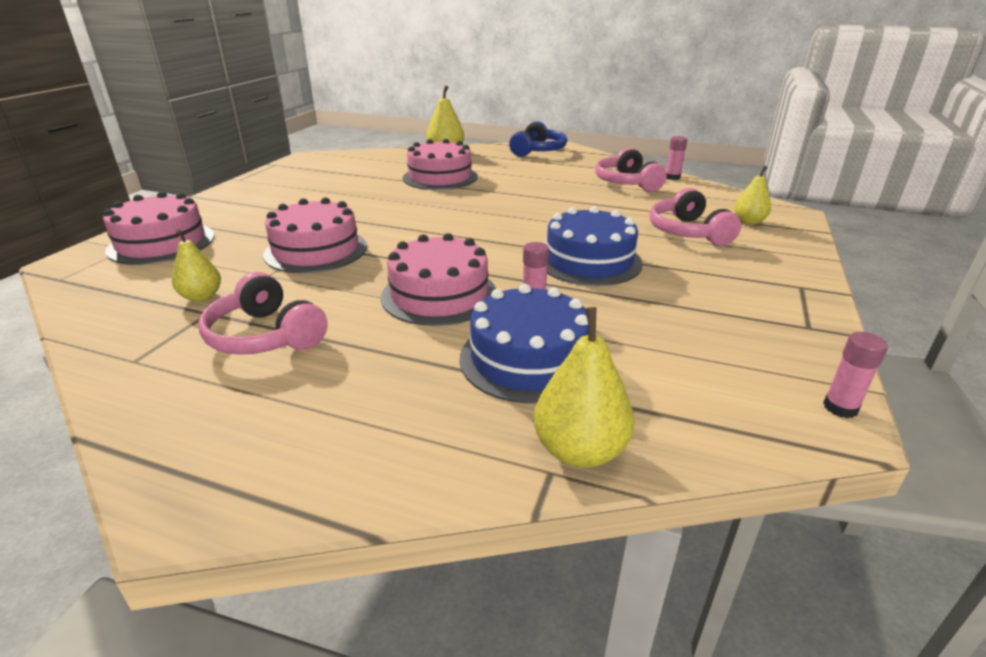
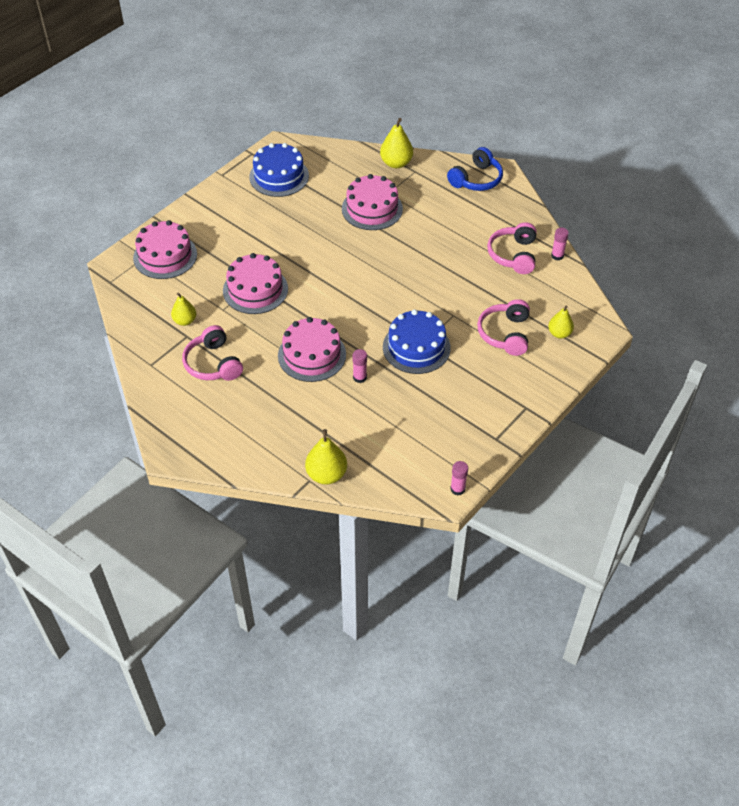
camera: 20 degrees right, 20 degrees up
blue cake [460,284,589,404] -> blue cake moved to [249,143,309,197]

